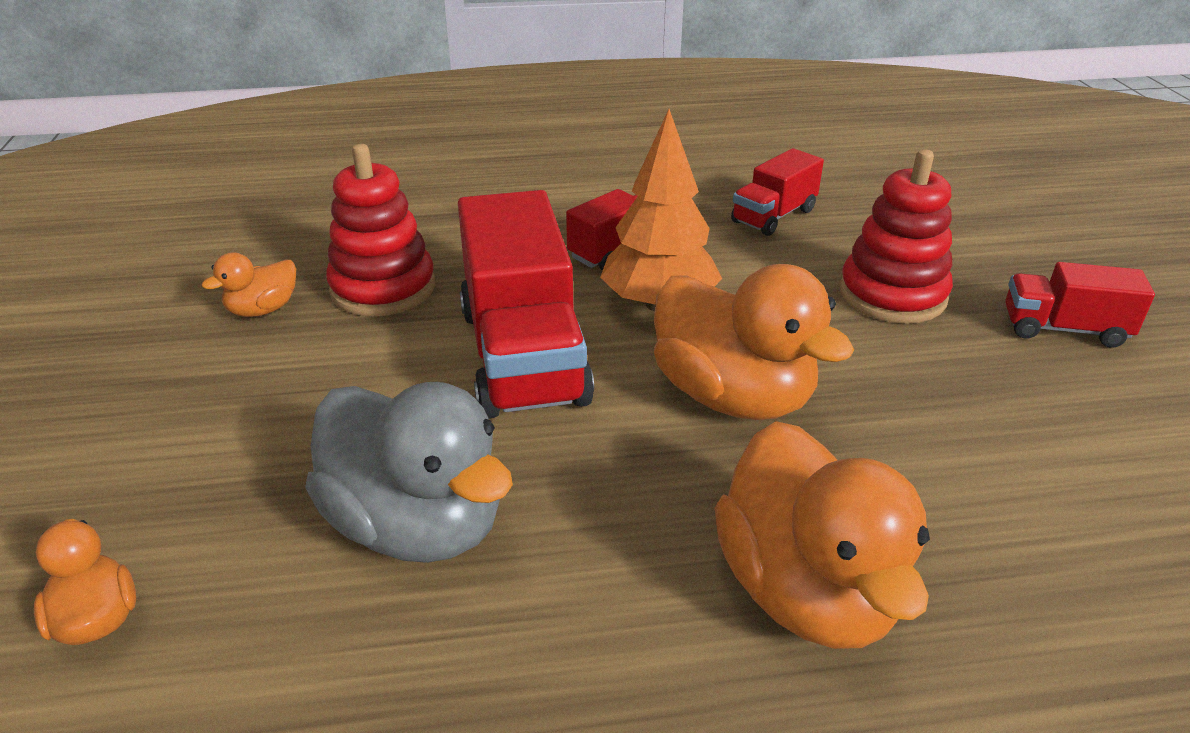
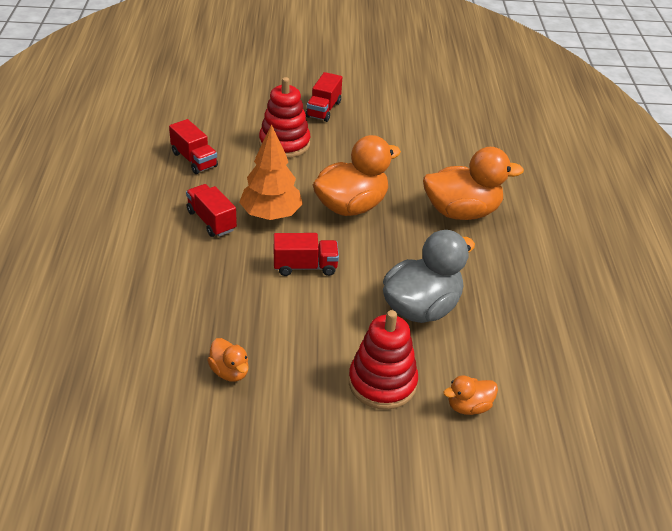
camera: 85 degrees left, 5 degrees up
red stacking toy [326,144,435,316] -> red stacking toy moved to [349,310,418,410]
red truck [458,190,594,419] -> red truck [274,233,339,276], size x0.53

